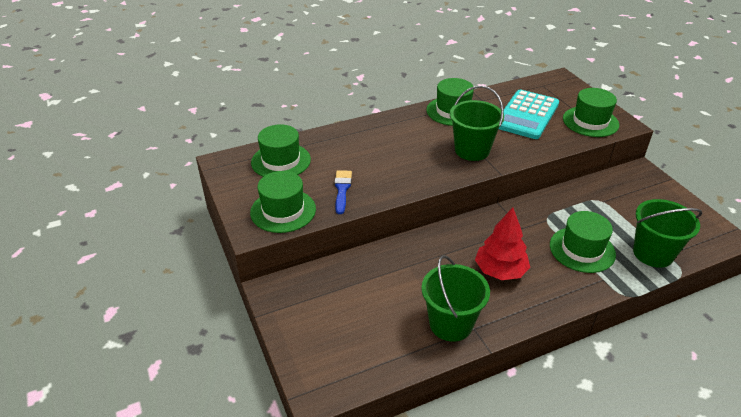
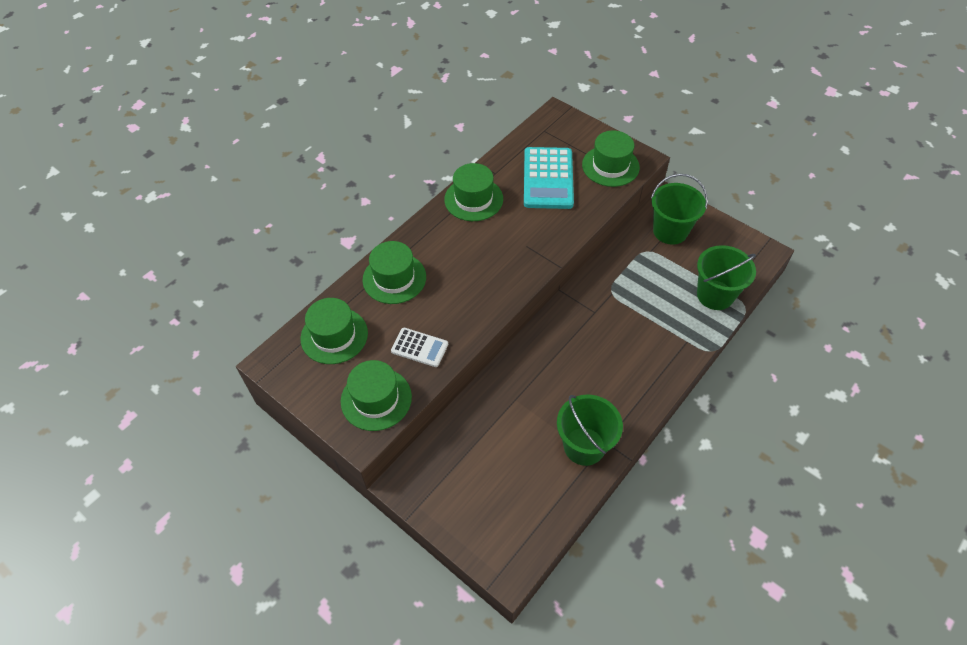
camera: 25 degrees left, 15 degrees up
blue brush [334,170,352,214] -> white calculator [391,328,448,367]
green bucket [450,86,504,161] -> green bucket moved to [651,174,708,245]
red tree [475,207,530,280] -> none
green hat [550,211,616,273] -> green hat moved to [363,241,426,304]

